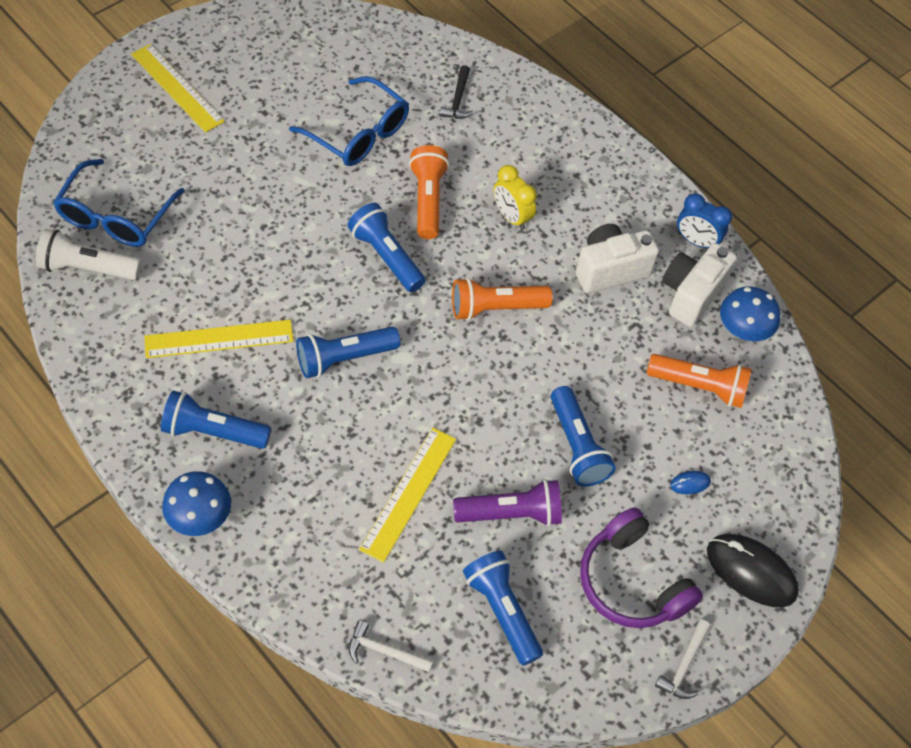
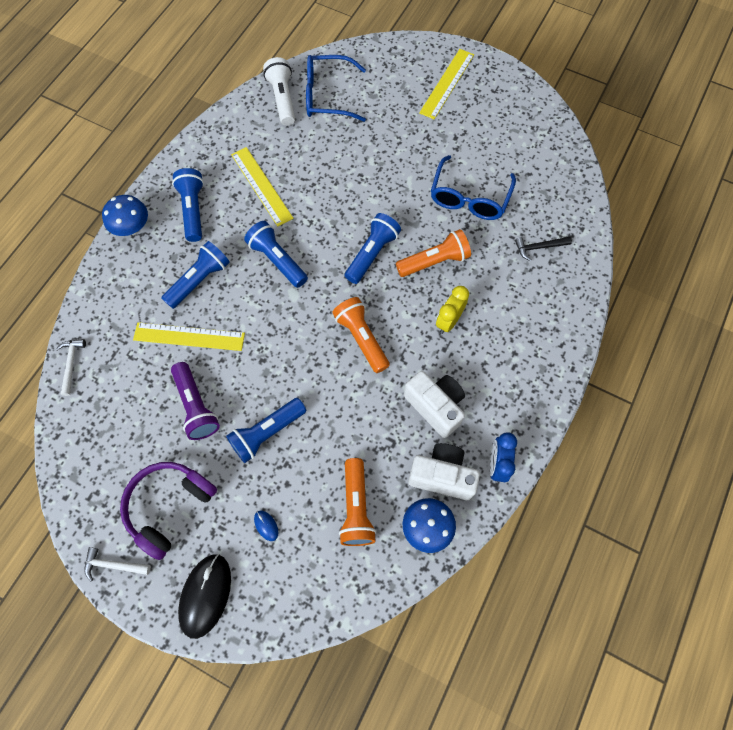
camera: 75 degrees right, 10 degrees up
blue flashlight [463,550,543,666] -> blue flashlight moved to [162,241,230,309]

